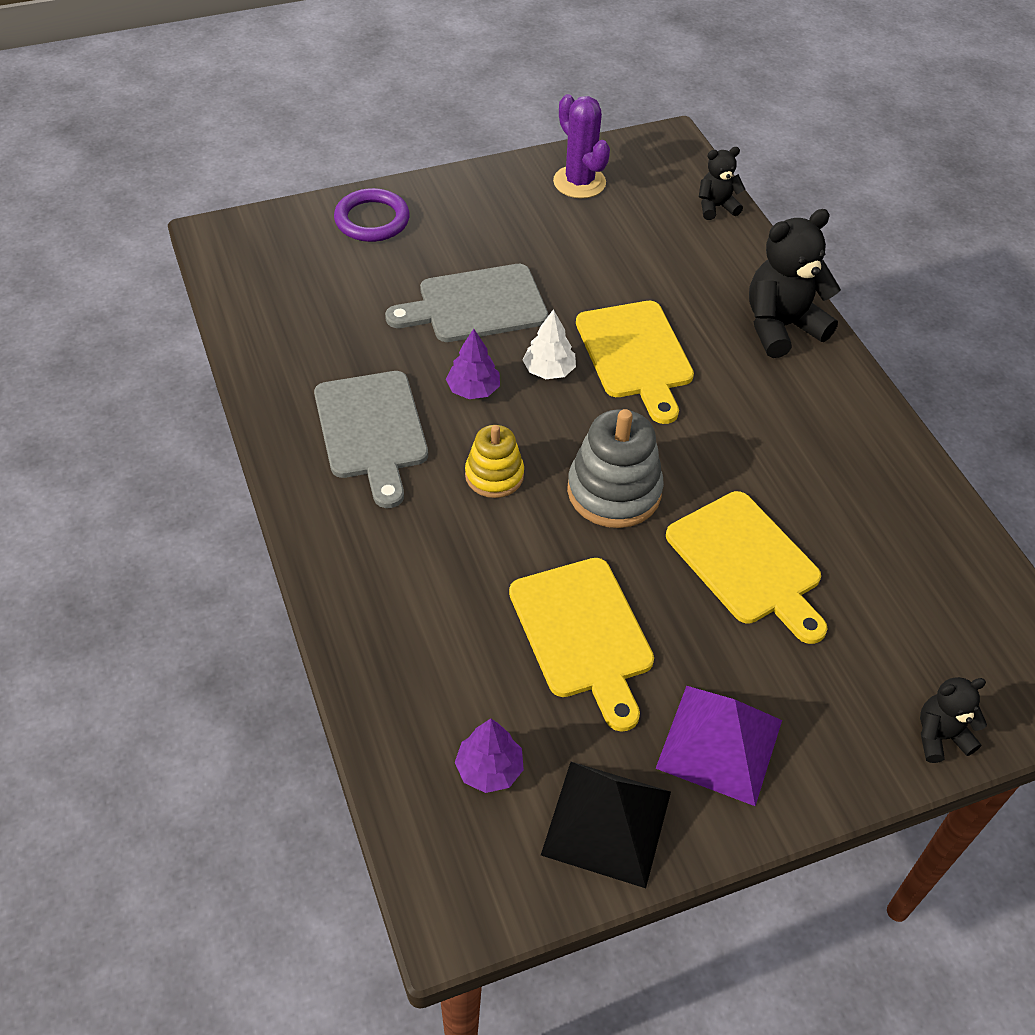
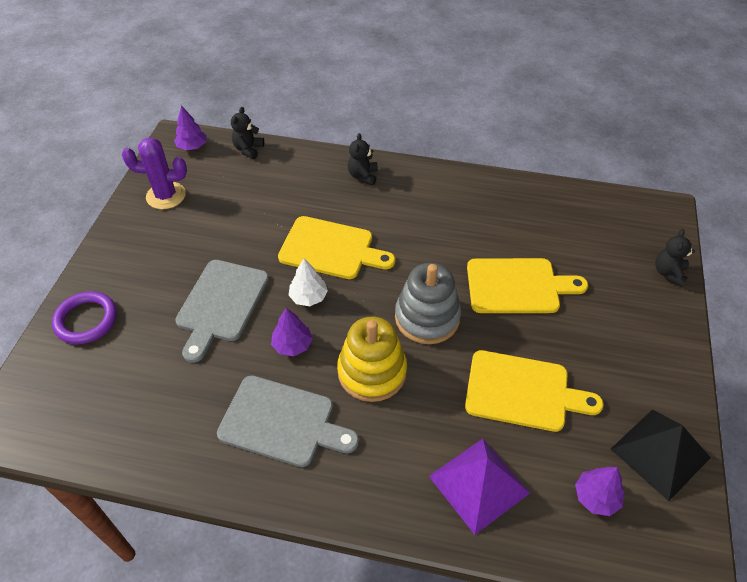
camera: 55 degrees left, 0 degrees up
yellow stacking toy [465,425,524,498] -> yellow stacking toy [337,317,407,402], size x1.59
purple pyramid [655,686,782,806] -> purple pyramid moved to [429,439,530,535]
black teddy bear [749,209,841,358] -> black teddy bear [348,133,378,185], size x0.55
none -> purple tree [174,106,207,150]

